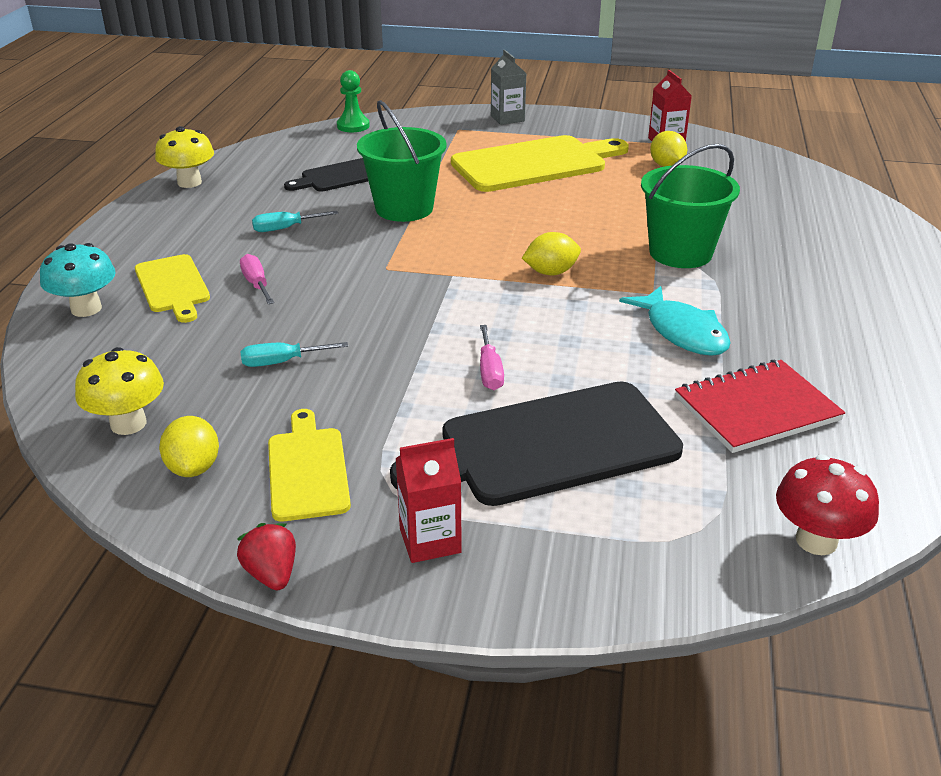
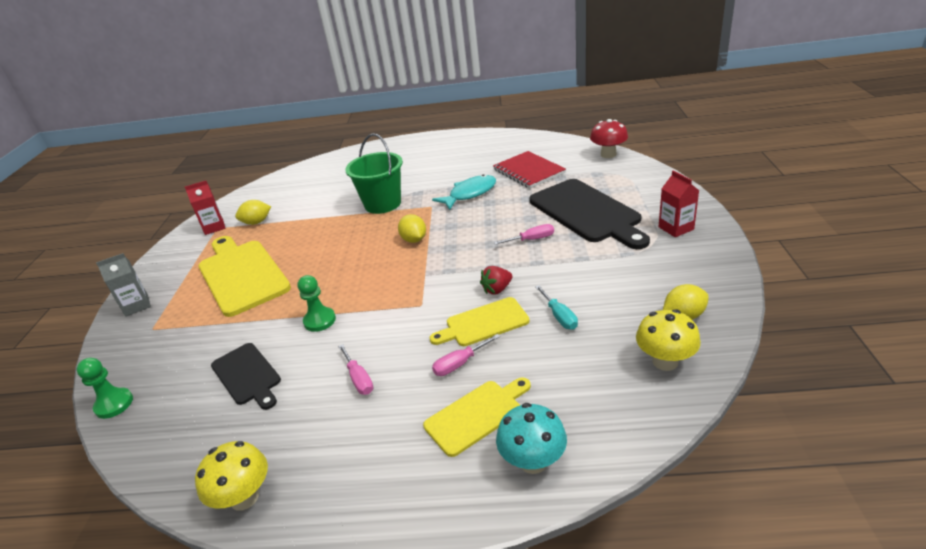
camera: 95 degrees left, 0 degrees up
red strawberry [237,523,296,590] -> red strawberry moved to [480,266,512,295]
turquoise screwdriver [252,211,338,232] -> pink screwdriver [338,344,373,395]
yellow cutting board [268,409,351,521] -> yellow cutting board moved to [429,297,530,346]
green bucket [357,100,447,222] -> green pawn [298,275,336,332]

